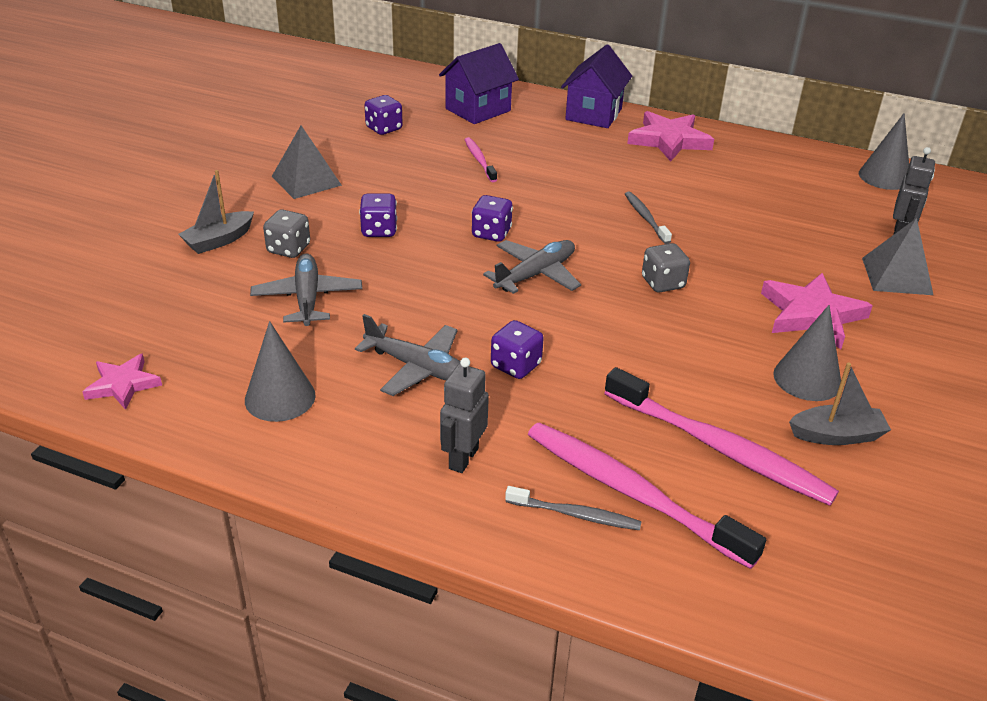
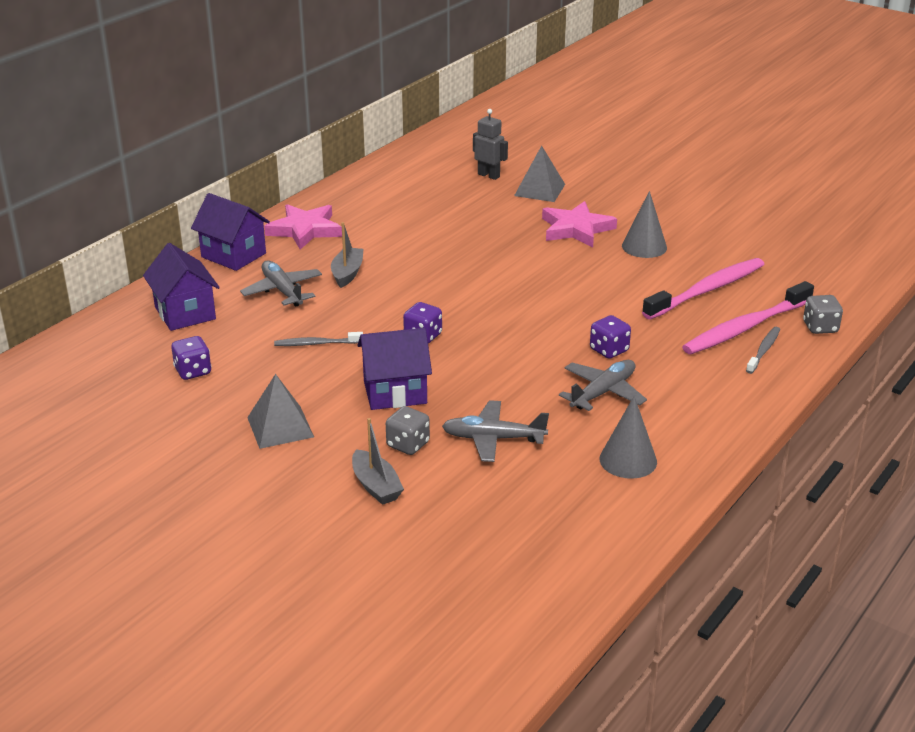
camera: 75 degrees left, 5 degrees down
pink star [82,354,162,410] -> none
purple dice [359,194,397,237] -> purple house [357,328,432,410]
grey robot [440,357,489,473] -> none
pink toothbrush [464,137,497,182] -> none
grey plane [483,240,581,294] -> grey plane moved to [240,261,322,307]
grey toothbrush [625,192,672,244] -> grey toothbrush moved to [274,332,363,346]
grey dice [642,243,690,293] -> grey dice moved to [803,295,843,334]
grey boat [789,362,891,445] -> grey boat moved to [331,222,364,288]
grey cone [859,113,909,190] -> none

